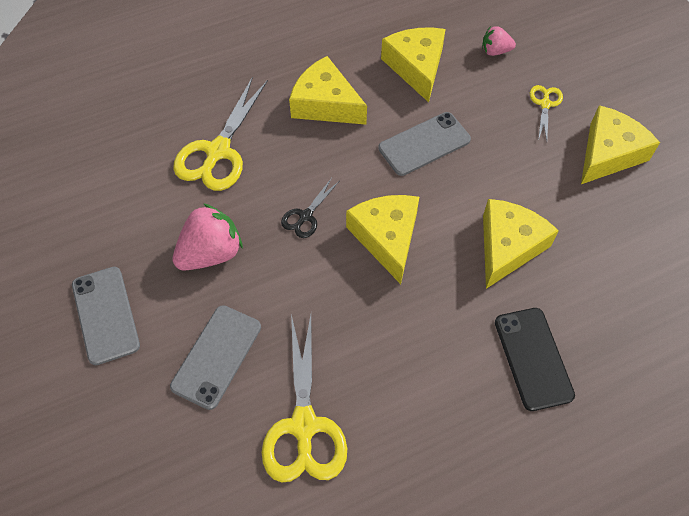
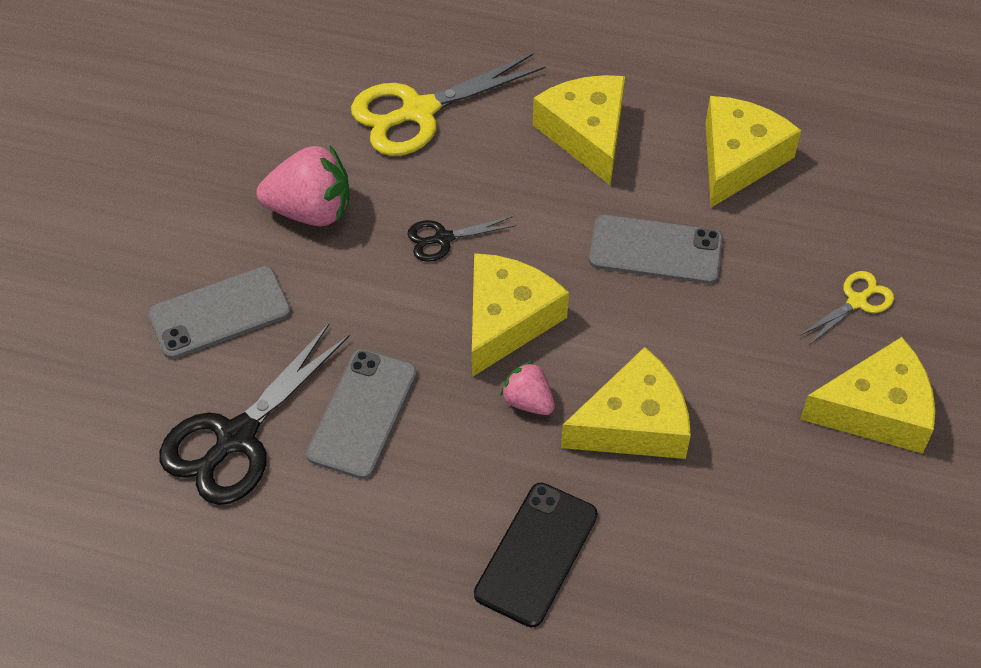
camera: 40 degrees right, 5 degrees down
grey phone [72,267,140,365] -> grey phone moved to [306,349,417,479]
yellow scissors [262,314,347,483] -> black scissors [159,324,350,505]
pink strawberry [482,26,516,56] -> pink strawberry moved to [501,361,555,415]

